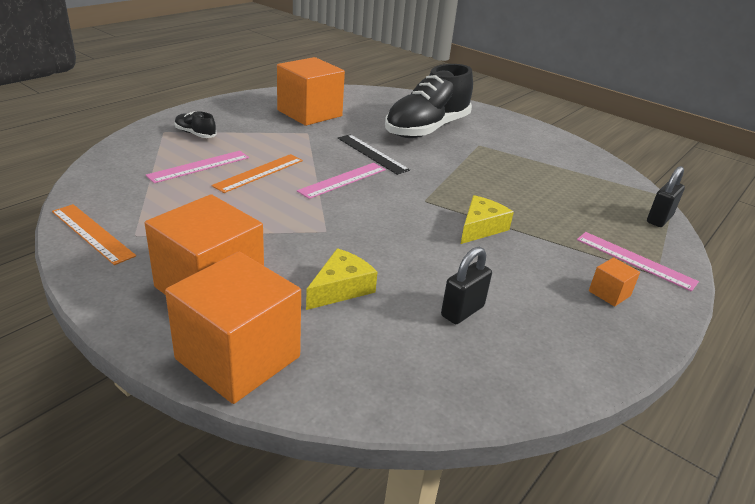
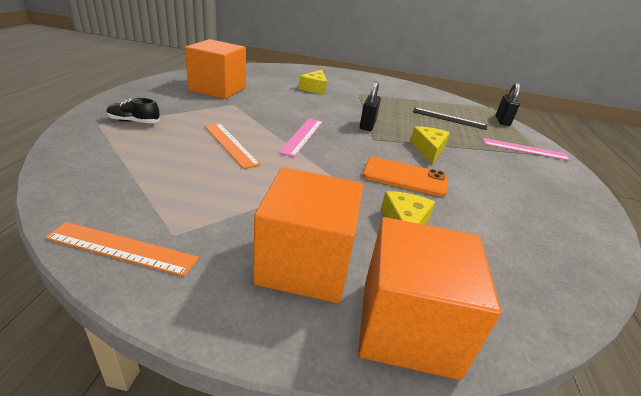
camera: 30 degrees left, 0 degrees up
pink ruler [146,151,249,183] -> none
orange ruler [212,154,303,193] -> orange ruler turned 45 degrees counterclockwise [204,123,261,169]
black ruler [338,134,410,175] -> black ruler moved to [413,108,487,130]
black shoe [385,64,473,138] -> yellow cheese [299,70,327,94]
black padlock [441,247,492,324] -> black padlock moved to [360,81,381,131]
orange cube [589,257,640,307] -> none
none -> orange phone [363,157,447,197]

